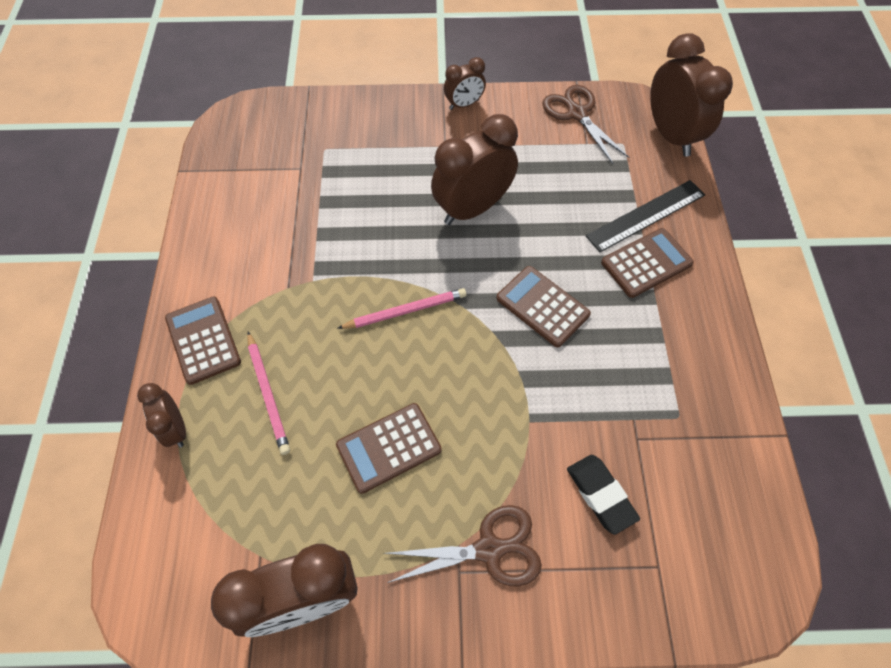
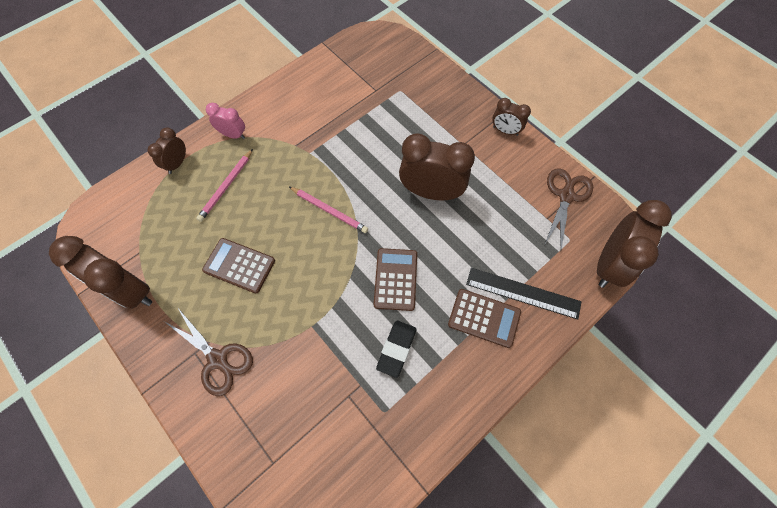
camera: 50 degrees right, 5 degrees up
brown calculator [165,296,241,385] -> pink clock [206,103,245,139]
black eraser [567,455,640,535] -> black eraser moved to [376,321,416,378]

